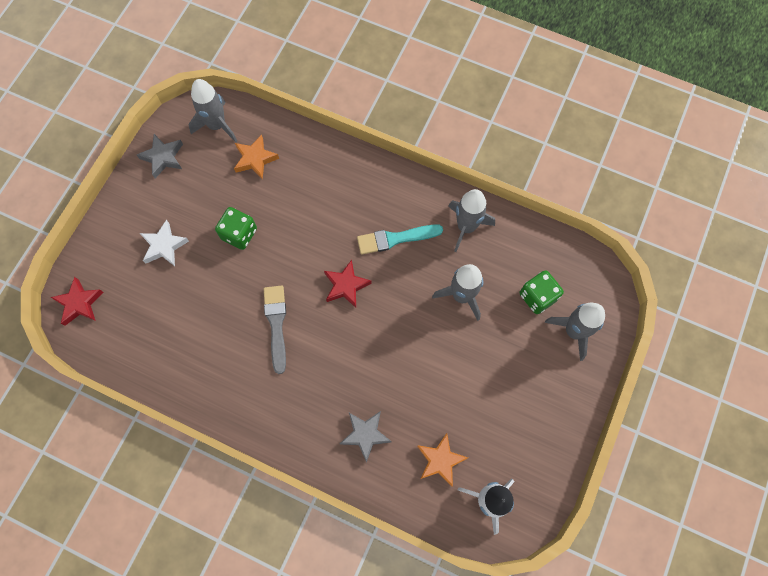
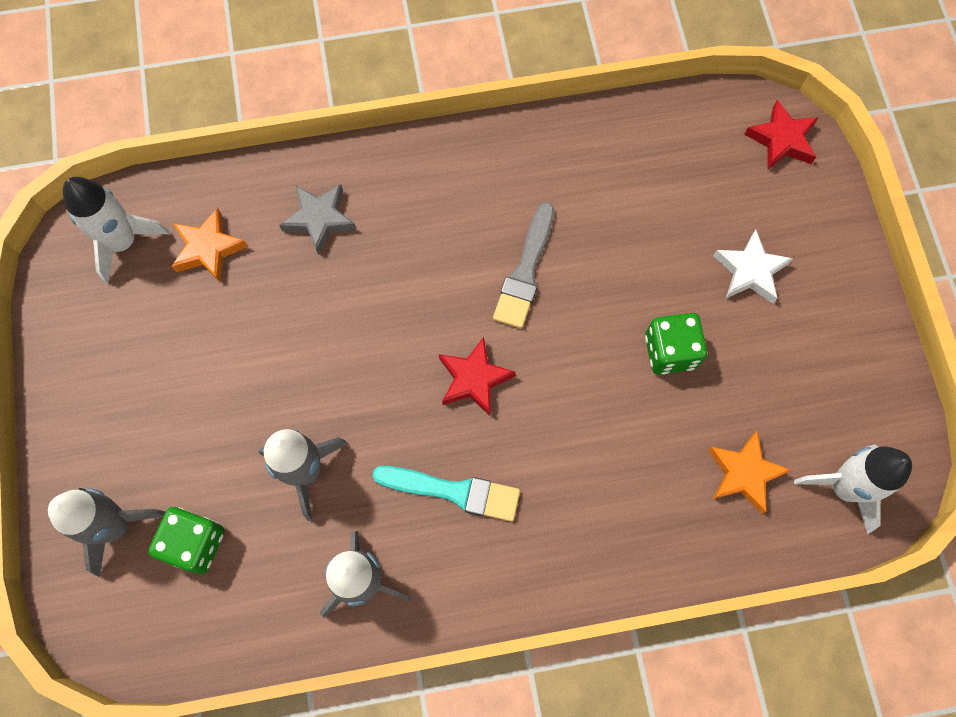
camera: 145 degrees right, 0 degrees up
grey star [137,134,183,178] -> none
grey rocket [188,79,237,142] -> white rocket [794,444,912,534]
grey brush [264,286,286,374] -> grey brush turned 60 degrees clockwise [493,202,554,329]
turquoise brush [357,224,443,255] -> turquoise brush turned 60 degrees clockwise [372,466,520,522]

